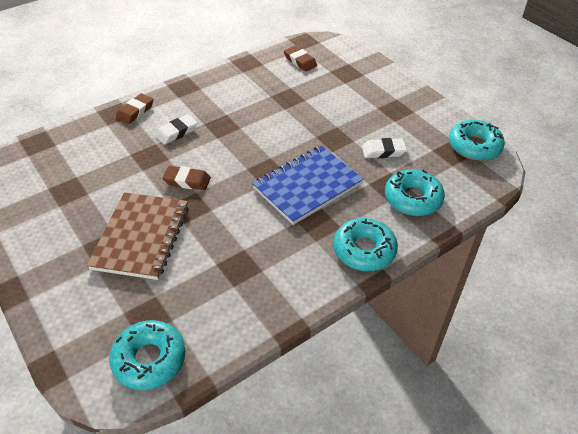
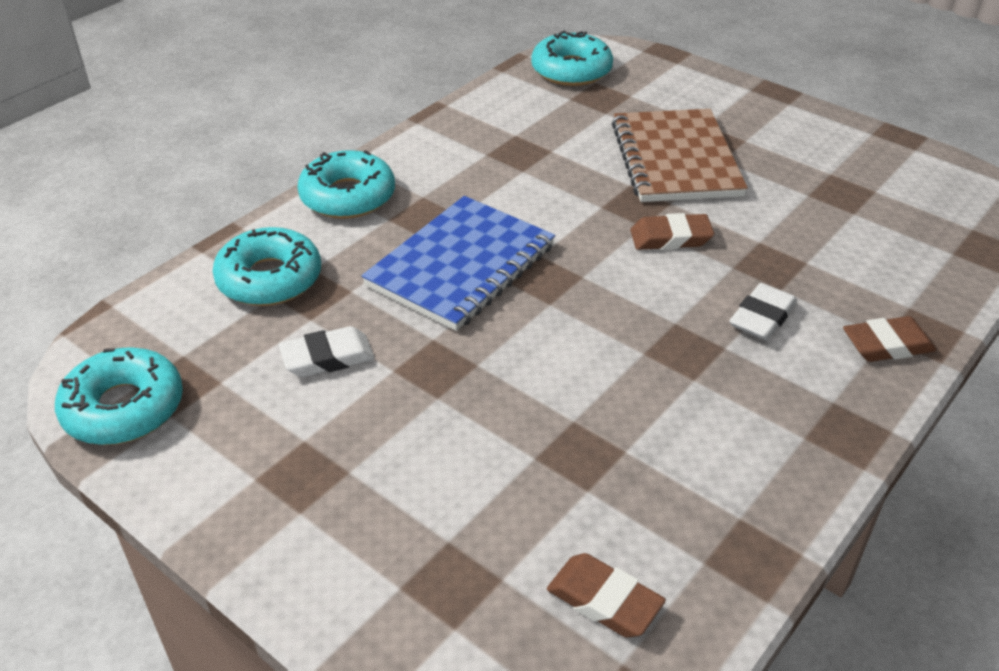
camera: 165 degrees right, 5 degrees down
brown eraser [116,93,154,124] -> brown eraser turned 60 degrees clockwise [843,316,936,362]

